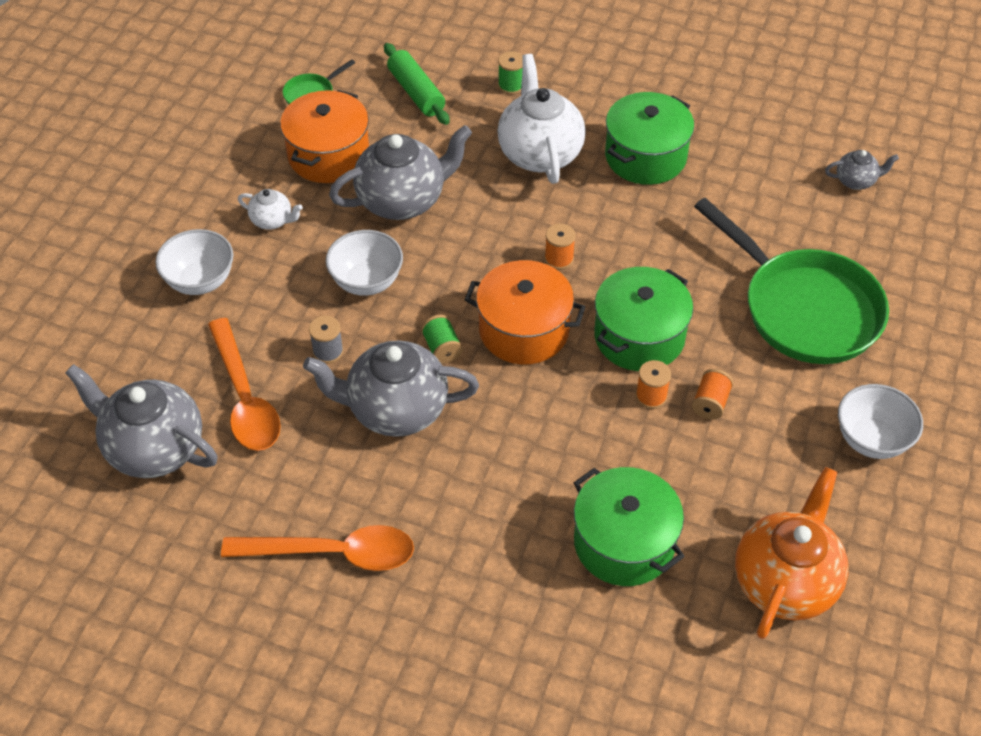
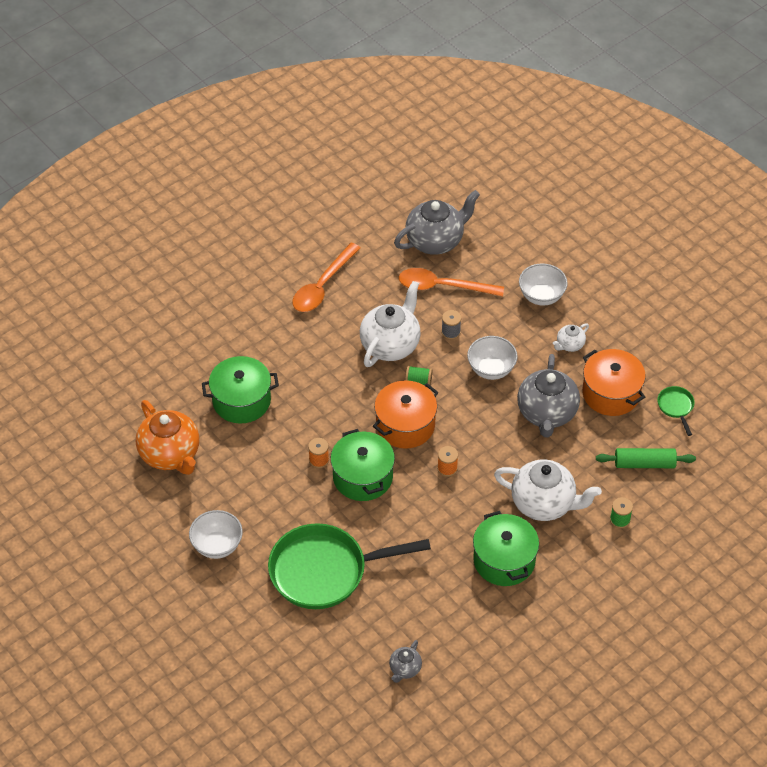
camera: 120 degrees right, 0 degrees up
grey teapot [303,340,479,437] -> white teapot [360,281,421,367]
orange spool [692,369,734,420] -> none

